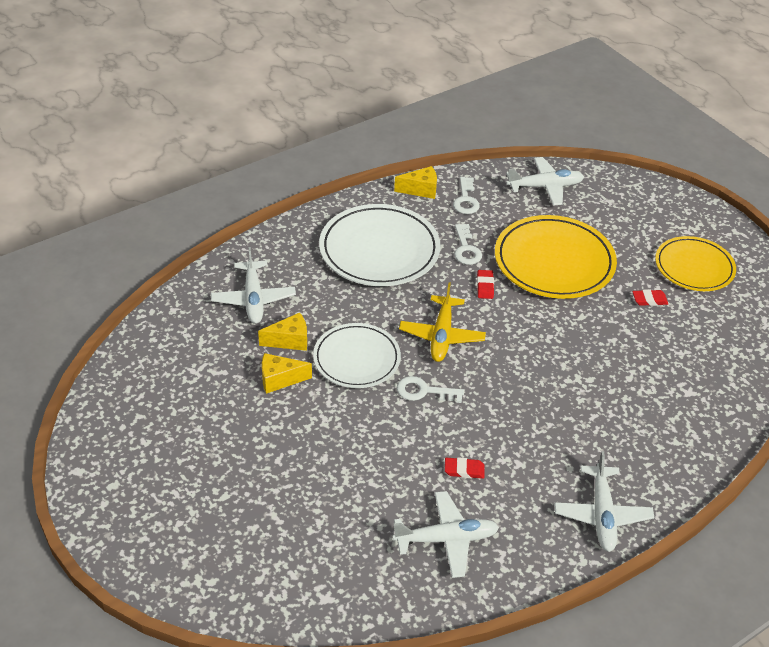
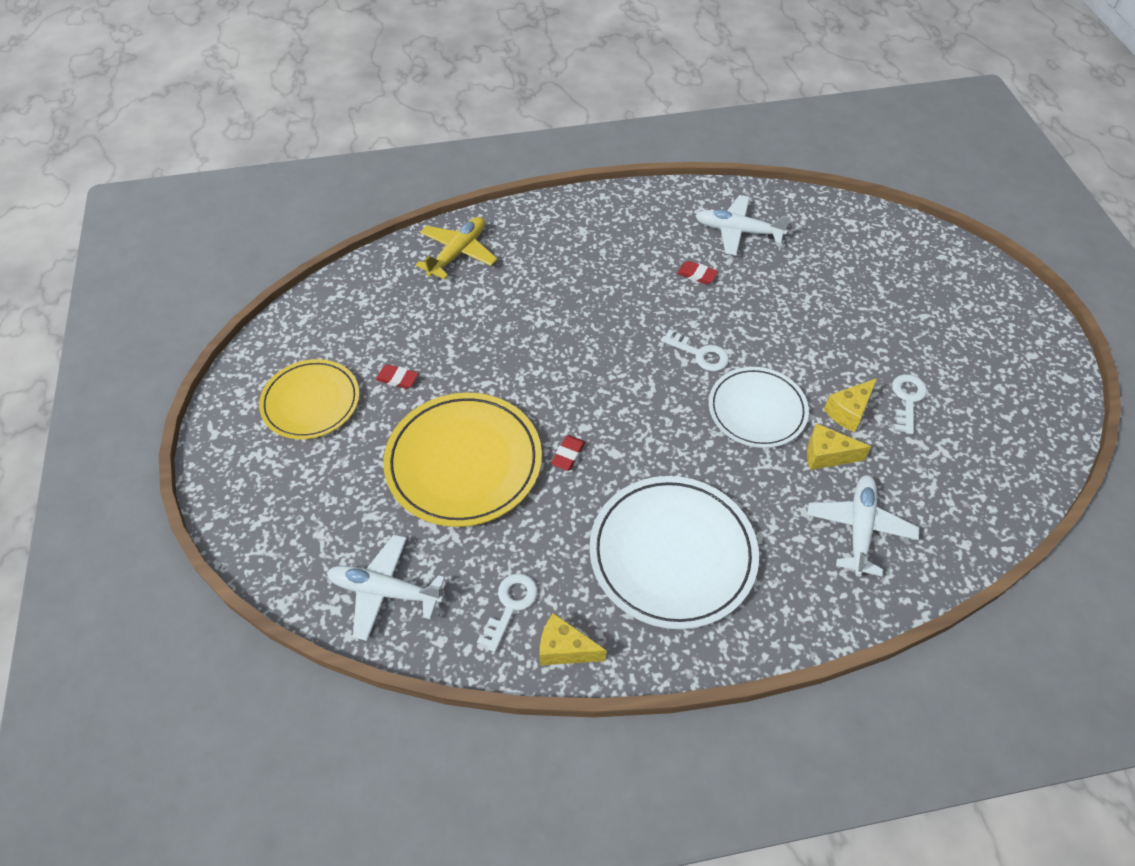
camera: 155 degrees left, 10 degrees up
yellow cheese [262,353,312,394] -> yellow cheese turned 120 degrees clockwise [824,378,877,432]
yellow plane [399,282,486,362] -> yellow plane moved to [416,217,497,280]
white key [454,224,482,265] -> white key moved to [892,374,927,435]
white plane [554,451,654,552] -> none

